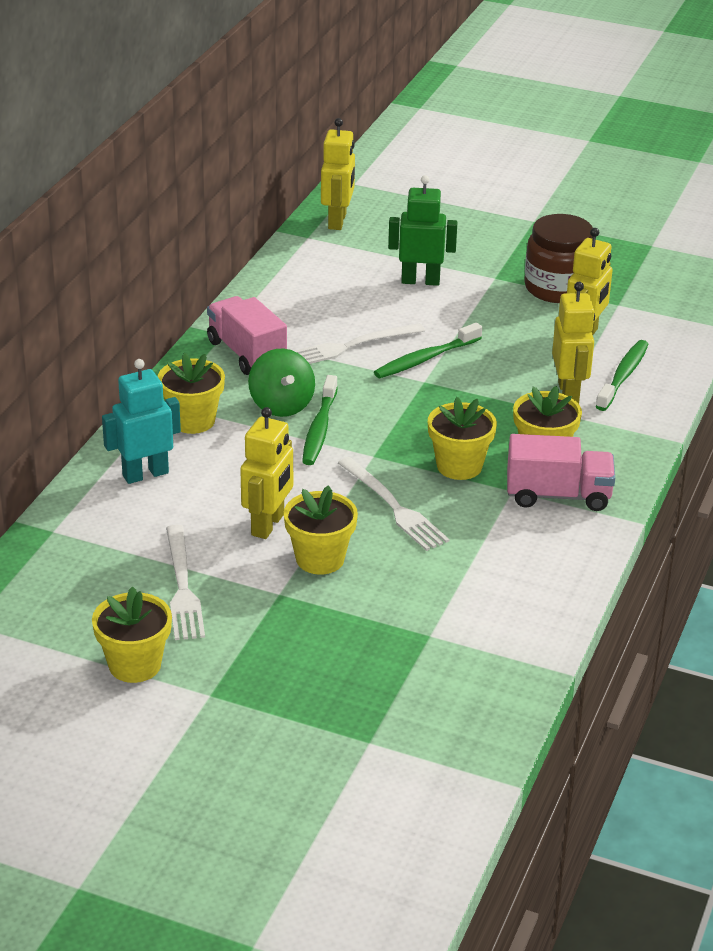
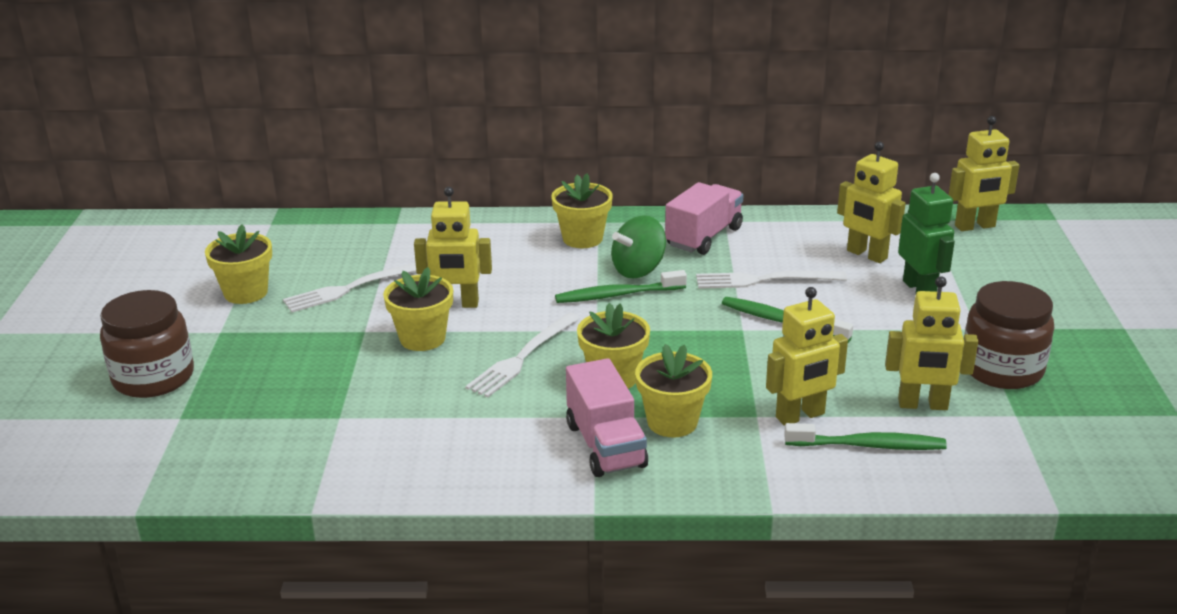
camera: 70 degrees right, 5 degrees down
turquoise robot [102,359,181,484] -> none
white fork [295,323,425,364] -> white fork turned 45 degrees counterclockwise [696,271,847,289]
none -> brown jar [100,290,194,398]
none -> yellow robot [837,142,906,263]

